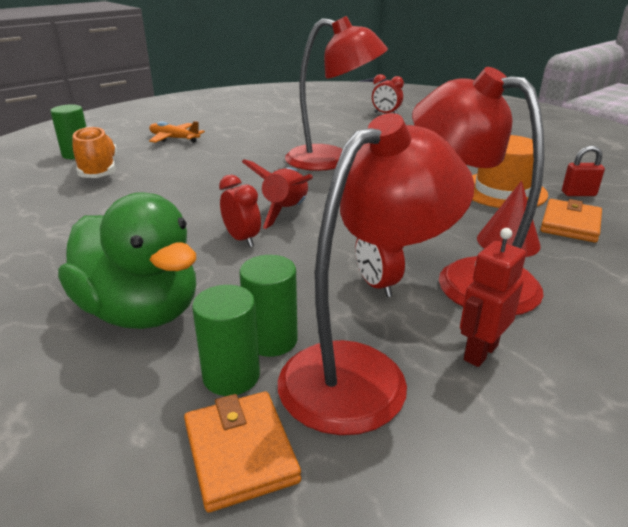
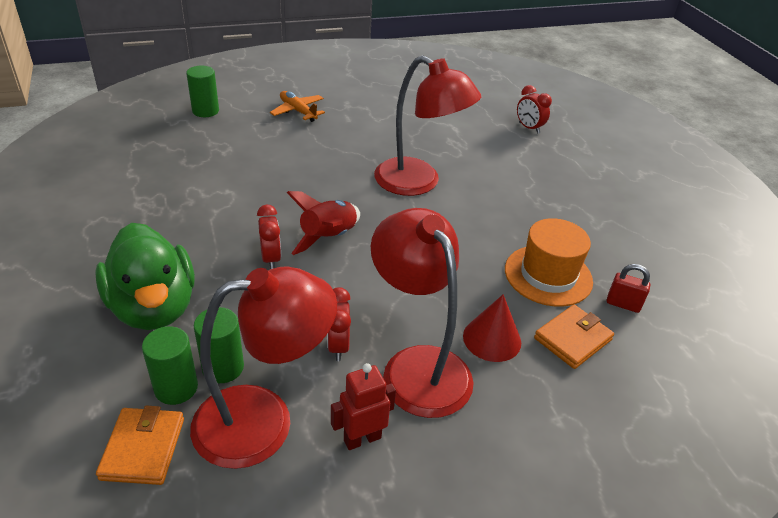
camera: 20 degrees right, 10 degrees up
orange shoe [72,126,117,178] -> none

